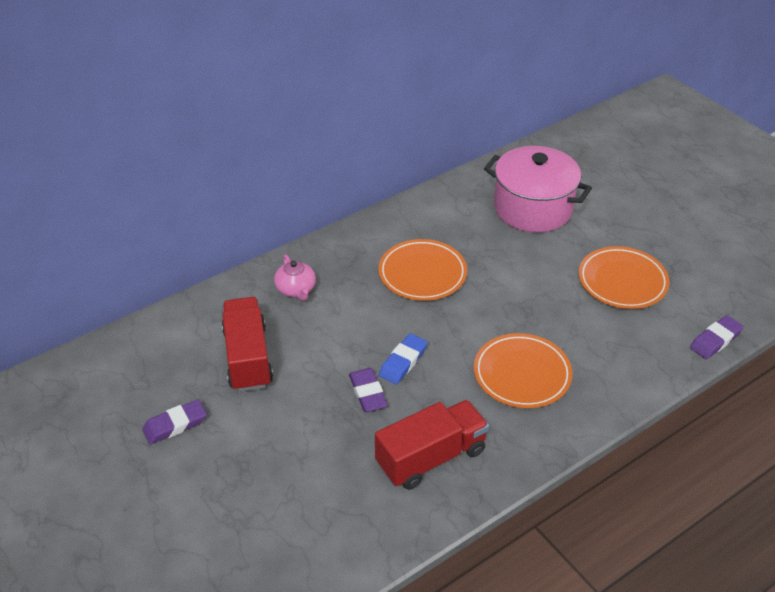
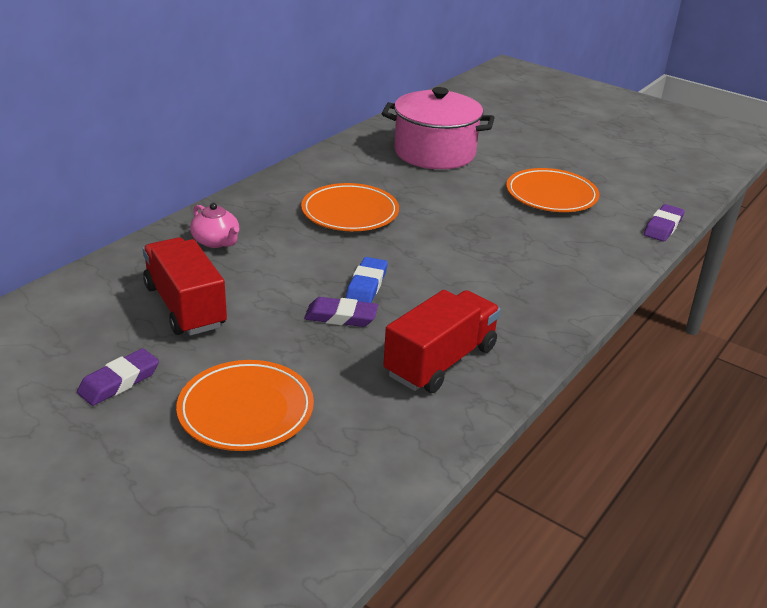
camera: 20 degrees left, 10 degrees down
purple eraser [349,368,388,412] -> purple eraser turned 45 degrees counterclockwise [304,297,378,327]
orange plate [474,333,572,408] -> orange plate moved to [176,360,314,451]

